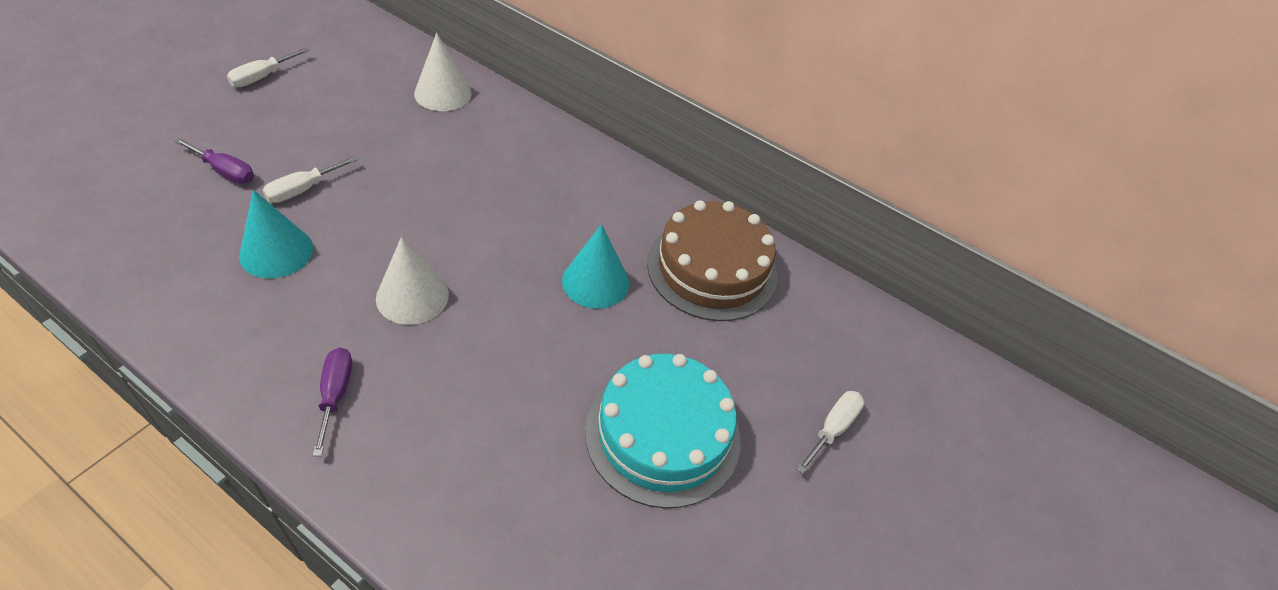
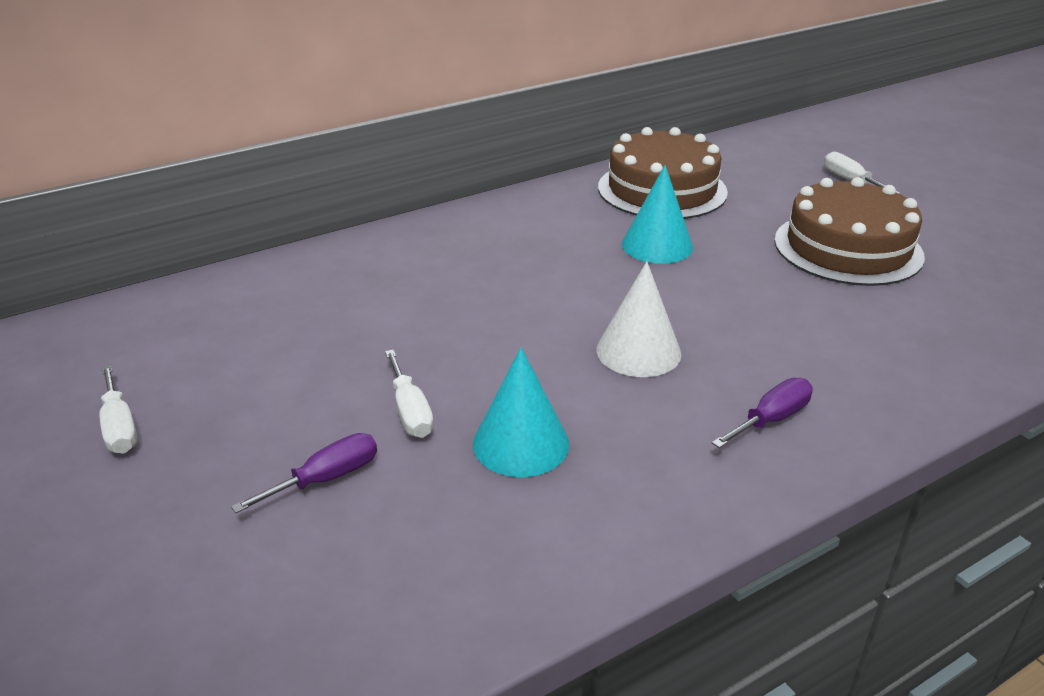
camera: 60 degrees left, 15 degrees down
purple screwdriver [312,347,352,456] -> purple screwdriver turned 120 degrees clockwise [712,378,813,448]
white cone [414,33,472,111] -> none
turquoise cake [585,354,741,509] -> brown cake [774,177,925,286]

